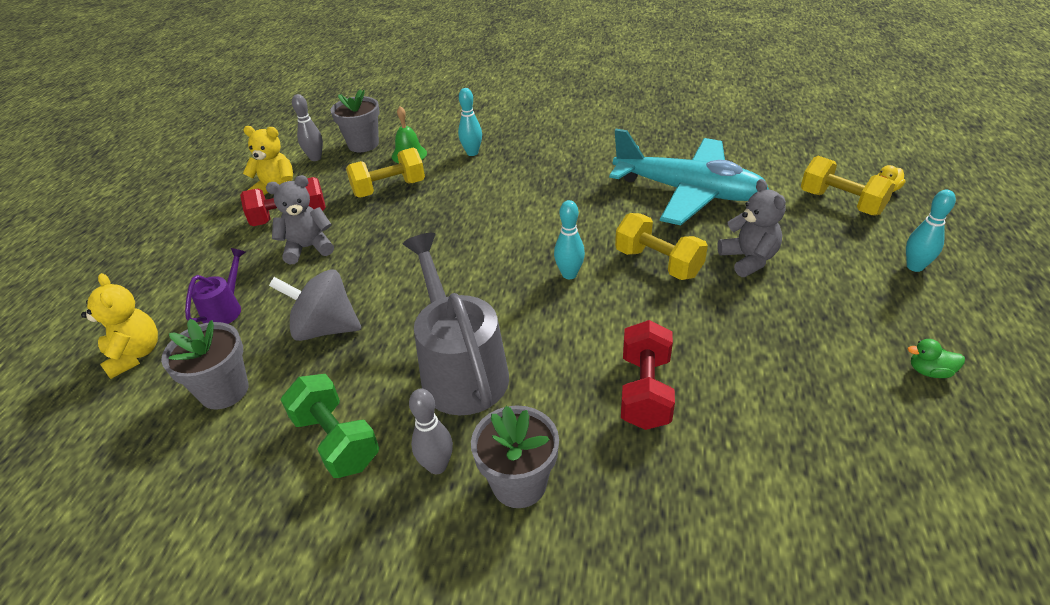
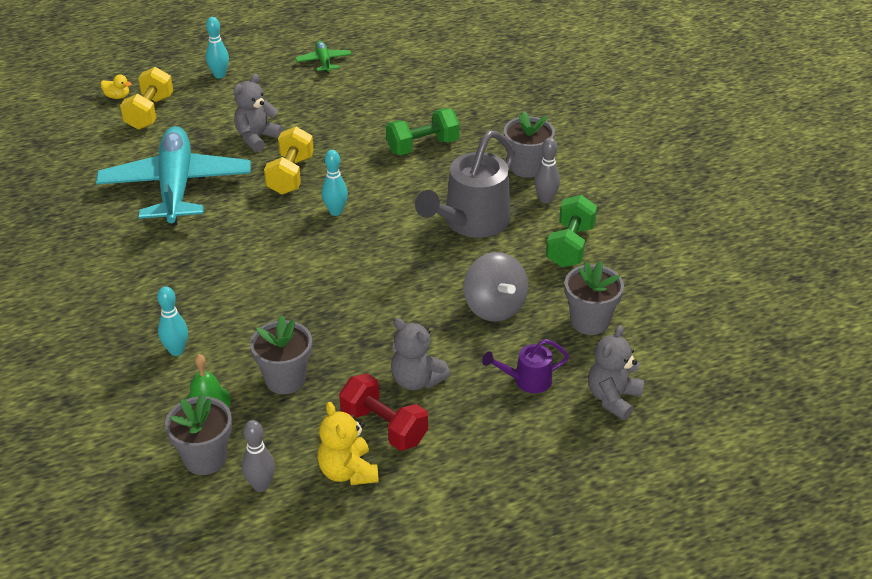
camera: 125 degrees left, 0 degrees up
yellow teddy bear [81,273,158,379] -> grey teddy bear [588,325,644,420]
yellow dumbbell [346,148,425,198] -> grey flower pot [250,315,312,394]
red dumbbell [621,320,675,430] -> green dumbbell [386,108,460,155]
green duck [907,339,965,378] -> green plane [296,41,352,74]

